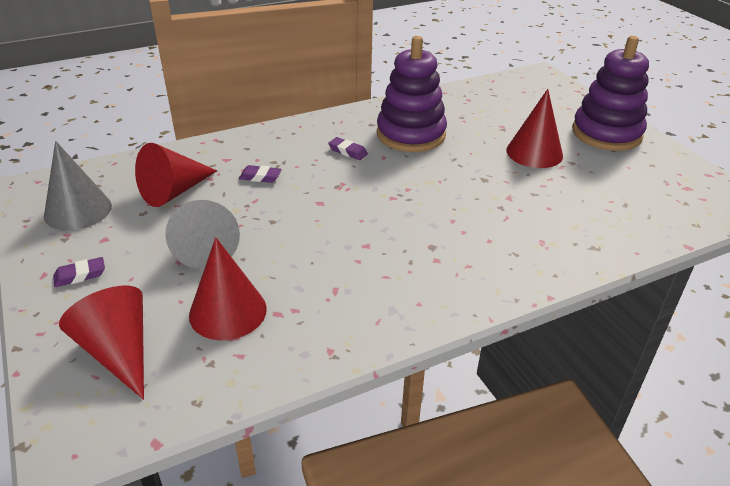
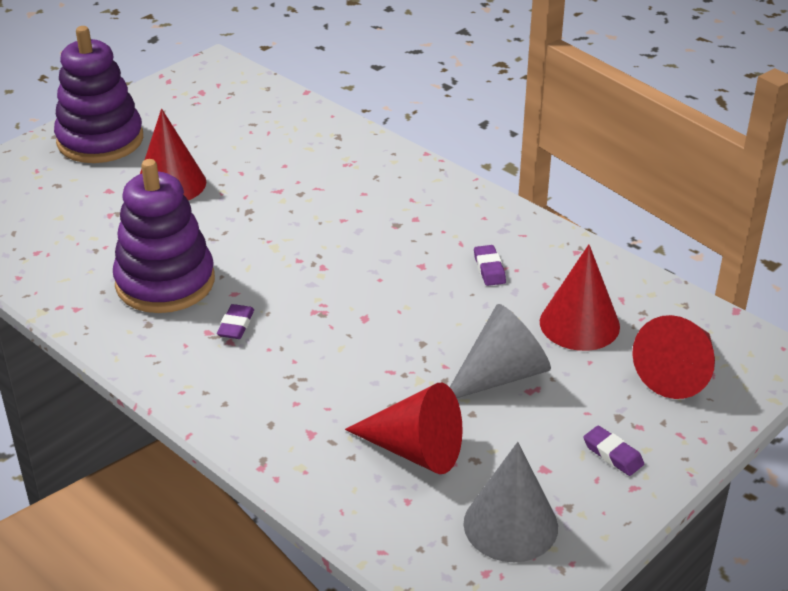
camera: 110 degrees left, 0 degrees up
purple eraser [239,165,282,183] -> purple eraser moved to [474,245,506,286]

